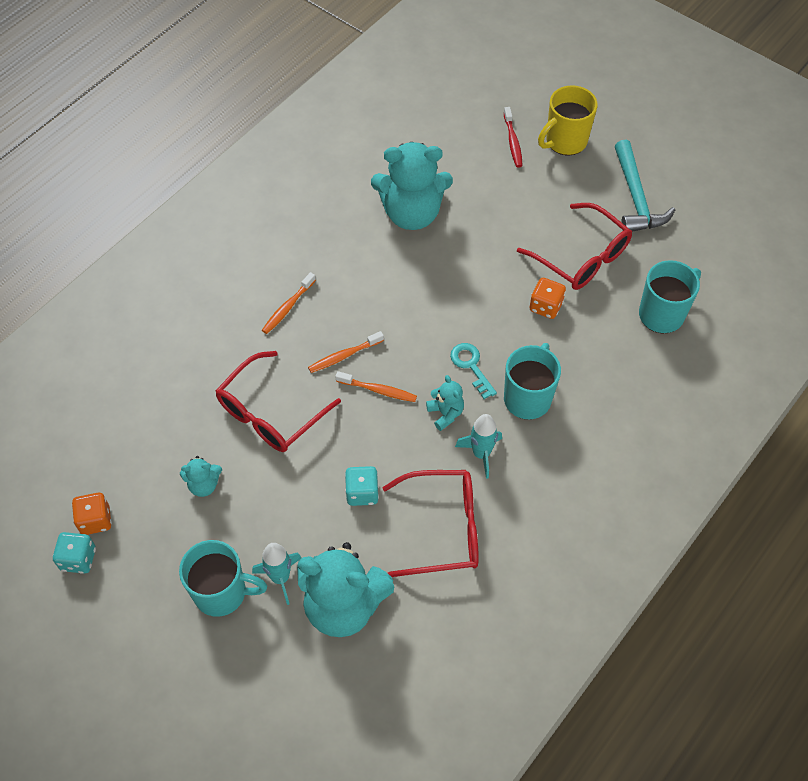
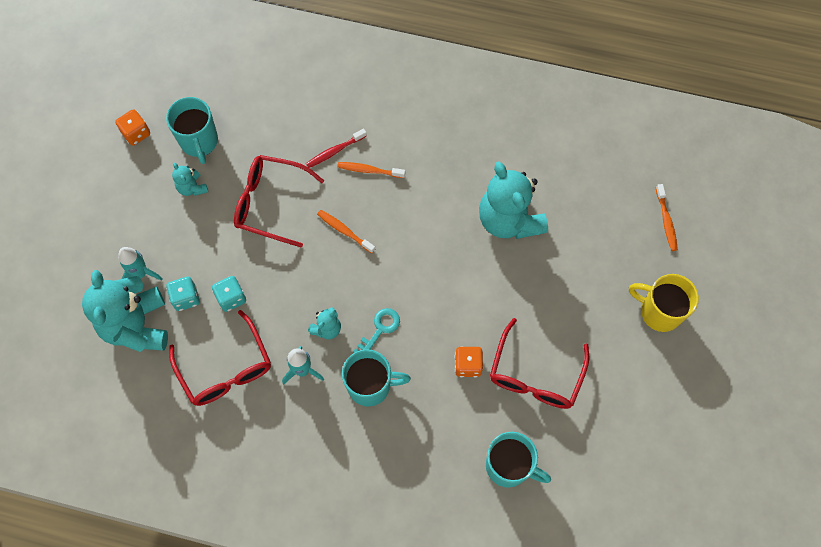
camera: 65 degrees right, 10 degrees up
turquoise dice [53,532,96,574] -> turquoise dice moved to [166,277,200,311]
turquoise mug [179,540,267,617] -> turquoise mug moved to [166,97,218,164]
orange toothbrush [336,371,417,402] -> orange toothbrush moved to [656,184,678,251]
red toothbrush [504,107,523,168] -> red toothbrush moved to [306,129,367,168]
turquoise hammer [615,140,675,232] -> none

